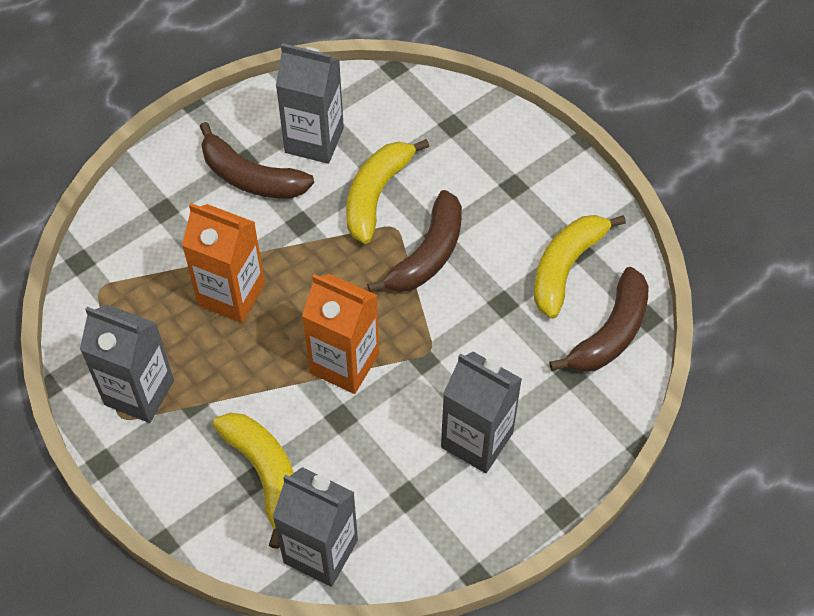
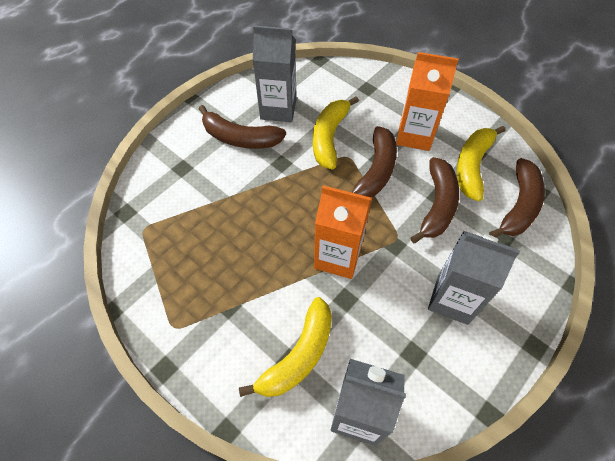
camera: 10 degrees left, 0 degrees up
grey carton [80,304,174,423] -> none
orange carton [182,203,265,323] -> orange carton moved to [396,52,459,151]
yellow banana [213,413,294,549] -> yellow banana turned 75 degrees clockwise [239,297,332,397]
none -> brown banana [410,157,459,243]

